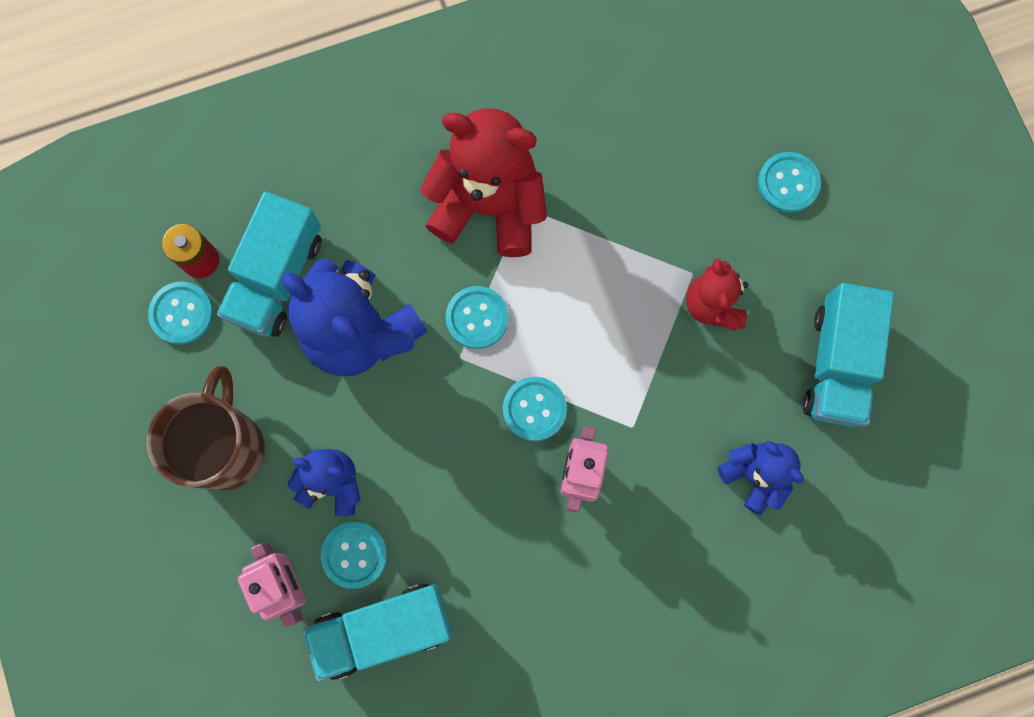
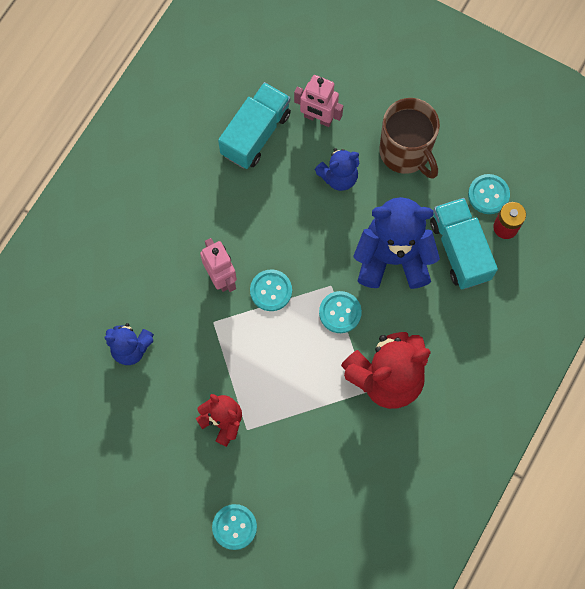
camera: 140 degrees right, 5 degrees down
turquoise button [321,522,388,589] -> none
turquoise truck [803,283,894,427] -> none

